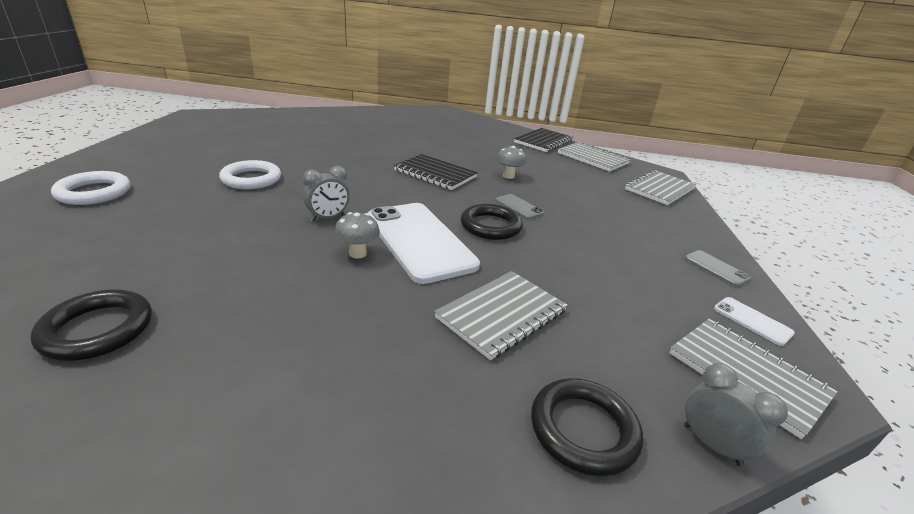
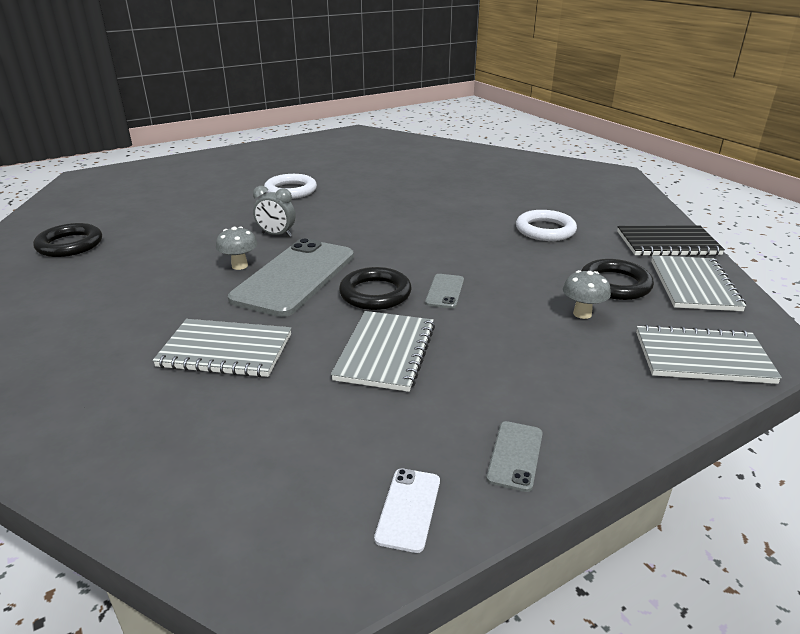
camera: 55 degrees right, 0 degrees up
white ring [51,171,130,205] -> white ring moved to [516,210,577,241]
white phone [368,203,480,284] -> grey phone [228,238,354,317]
black notebook [394,154,478,190] -> none
grey mushroom [496,146,526,179] -> grey mushroom moved to [563,270,611,319]
black ring [531,378,643,476] -> black ring moved to [582,259,654,300]
grey notebook [669,319,837,439] -> grey notebook moved to [331,311,435,392]
grey clock [684,363,788,466] -> none

